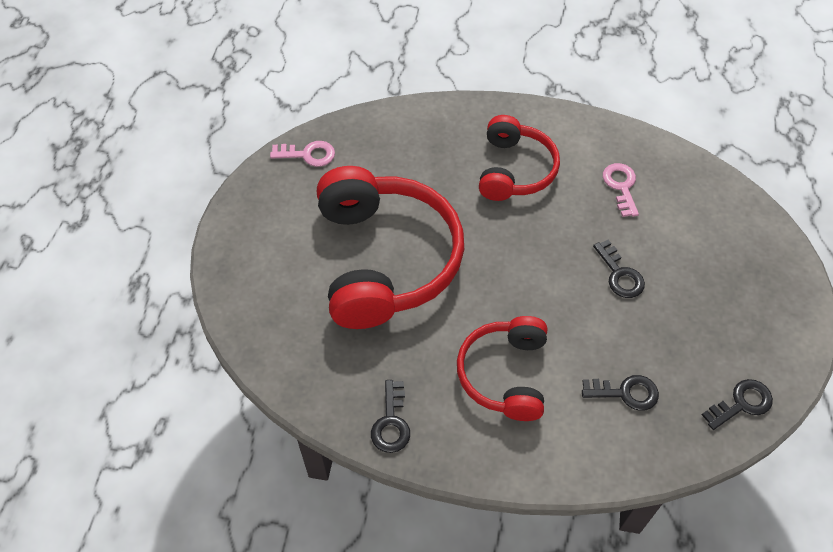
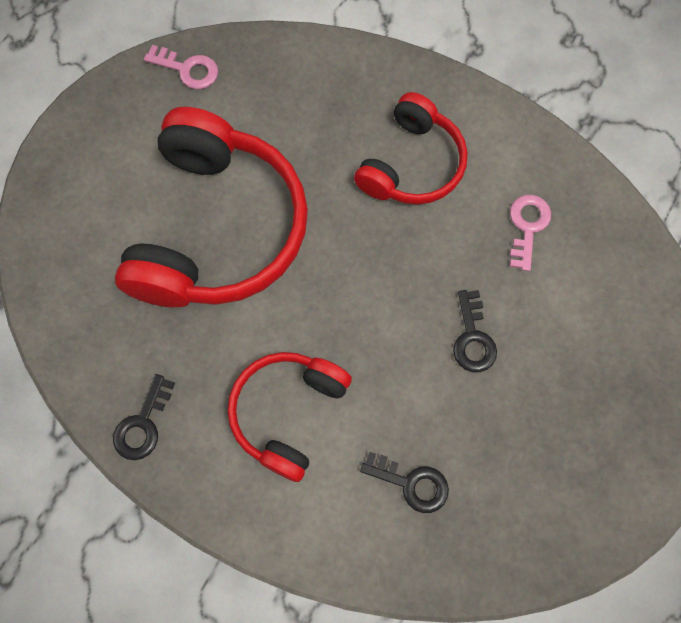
camera: 20 degrees right, 15 degrees up
black key [702,379,773,430] -> none

